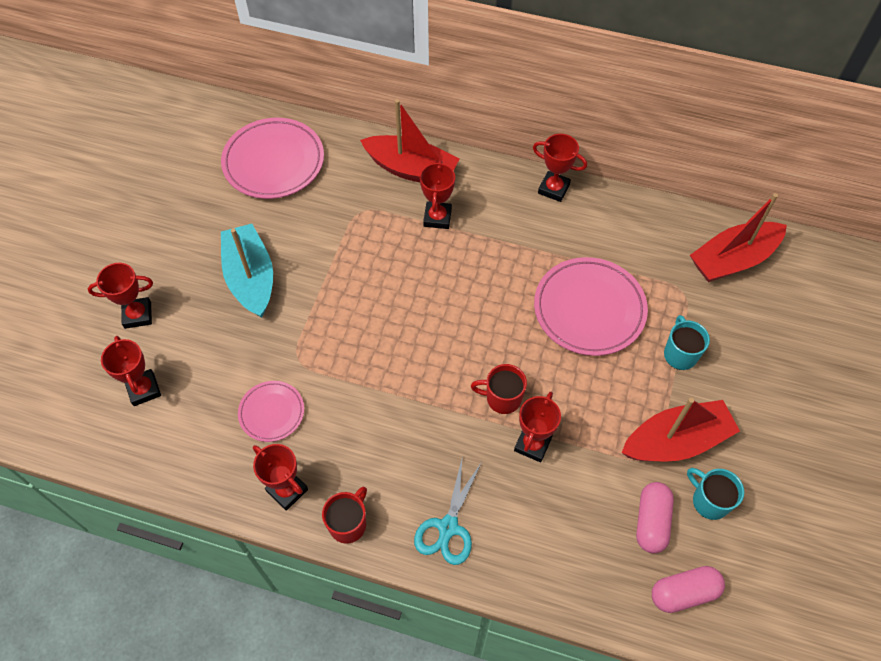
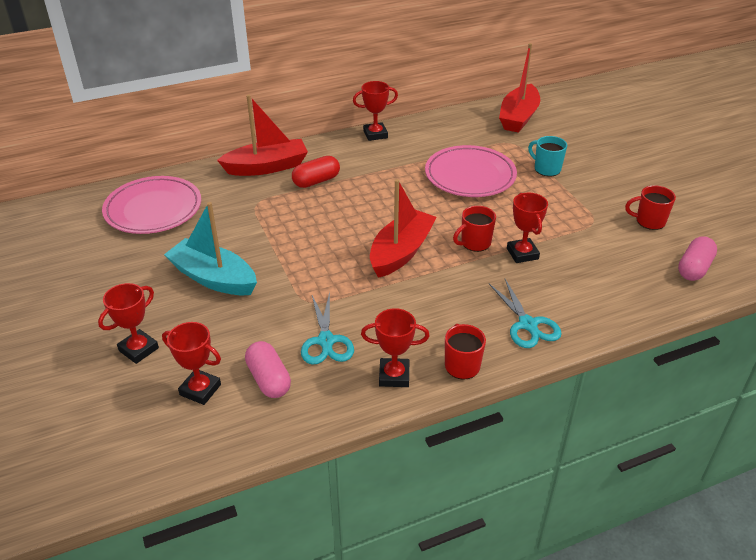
camera: 40 degrees left, 20 degrees down
pink plate [238,381,304,442] -> turquoise scissors [301,292,354,365]
red trophy [420,160,455,229] -> red capsule [292,156,340,188]
red boat [621,398,740,462] -> red boat moved to [370,179,437,278]
pink capsule [636,482,674,554] -> pink capsule moved to [245,341,291,398]
turquoise mug [687,468,744,520] -> red mug [625,185,676,230]

